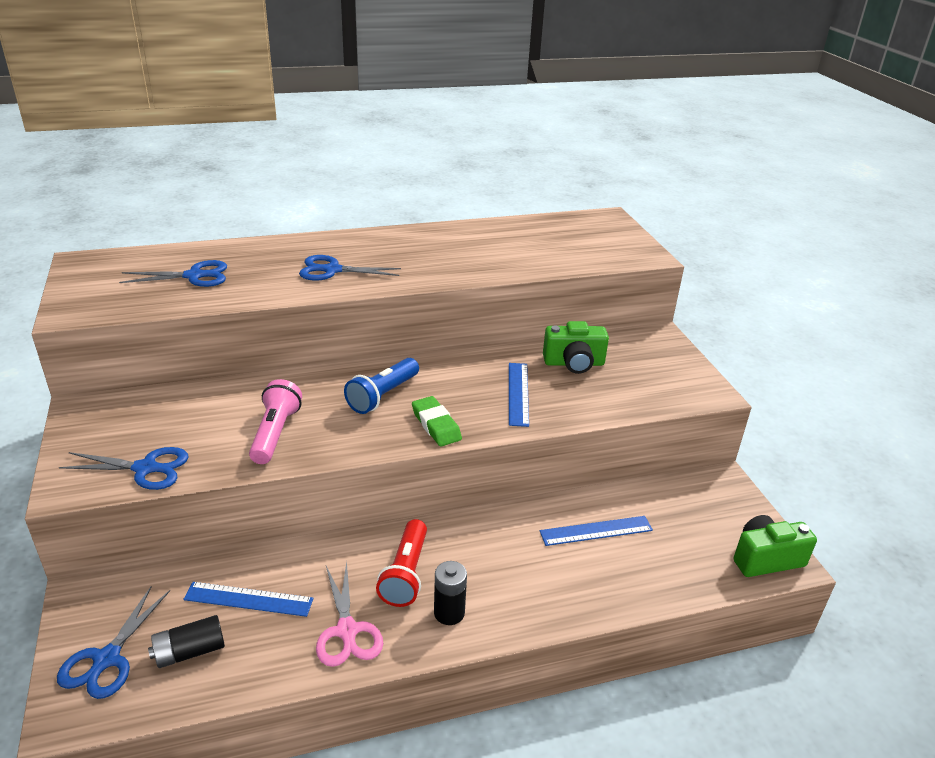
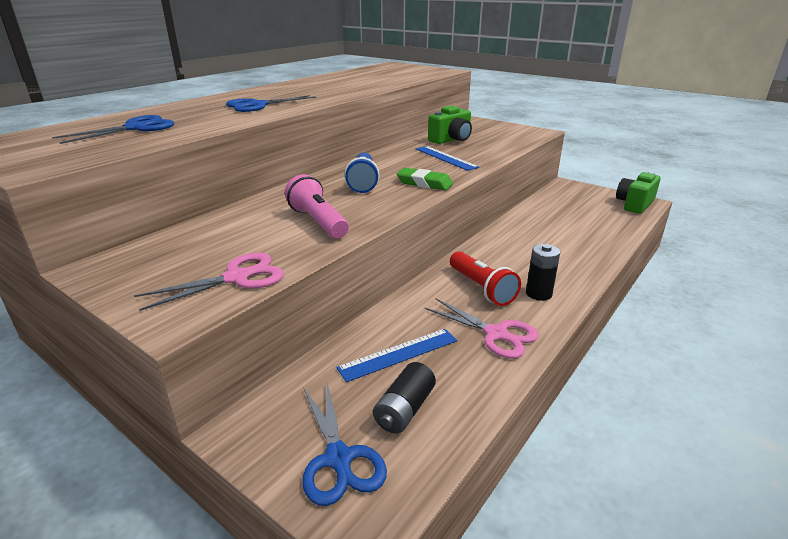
camera: 35 degrees left, 5 degrees down
blue scissors [59,447,189,490] -> pink scissors [134,253,284,311]
blue ruler [540,516,653,546] -> none

